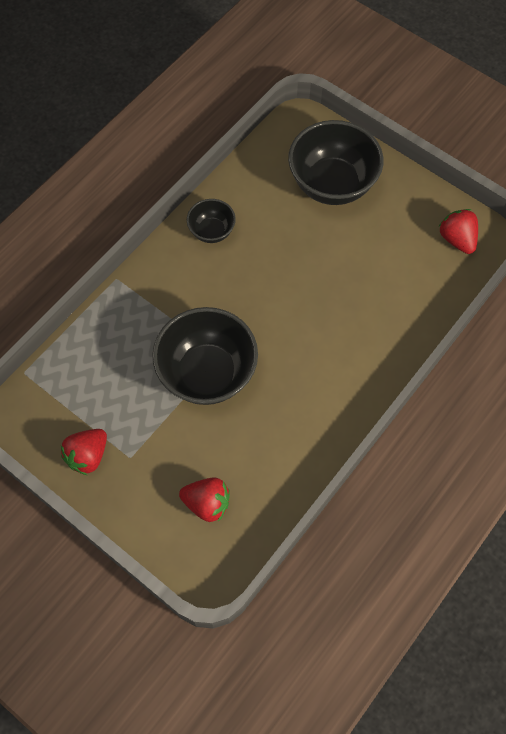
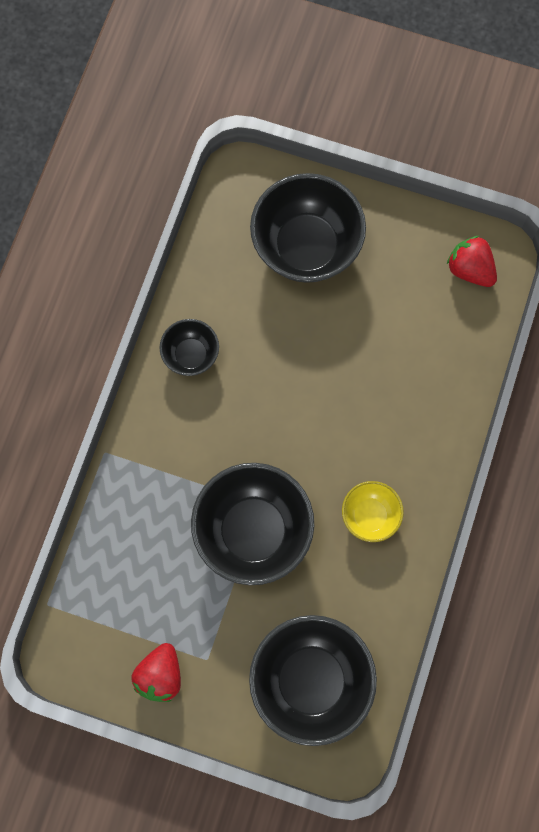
camera: 20 degrees left, 10 degrees up
red strawberry [179,477,230,522] -> black bowl [249,615,377,746]
none -> yellow bowl [342,481,404,542]

